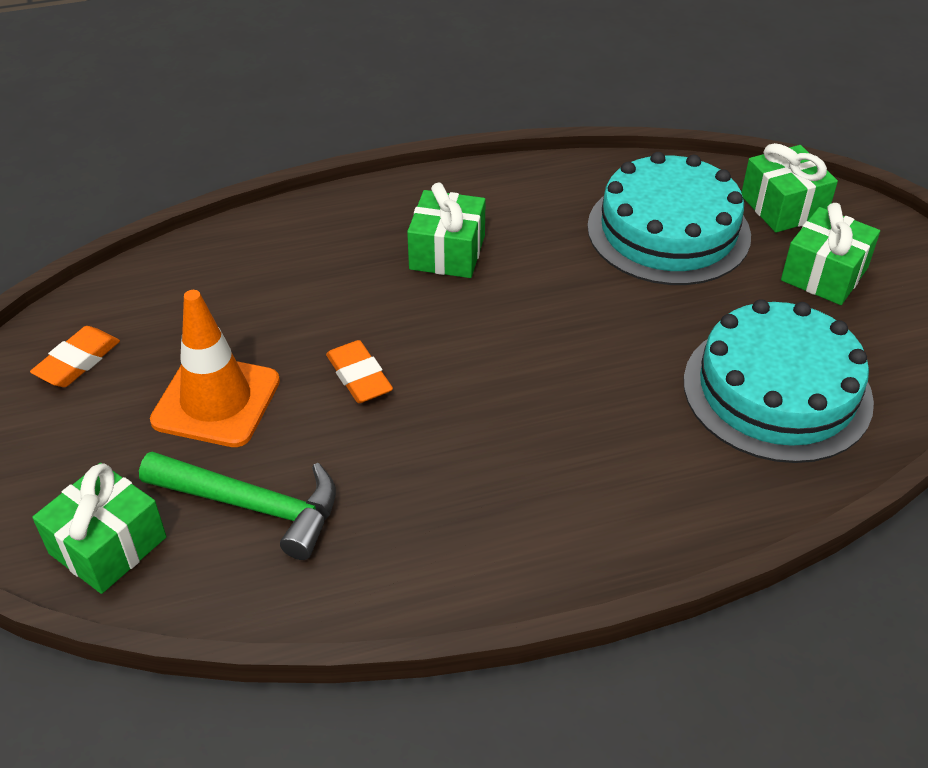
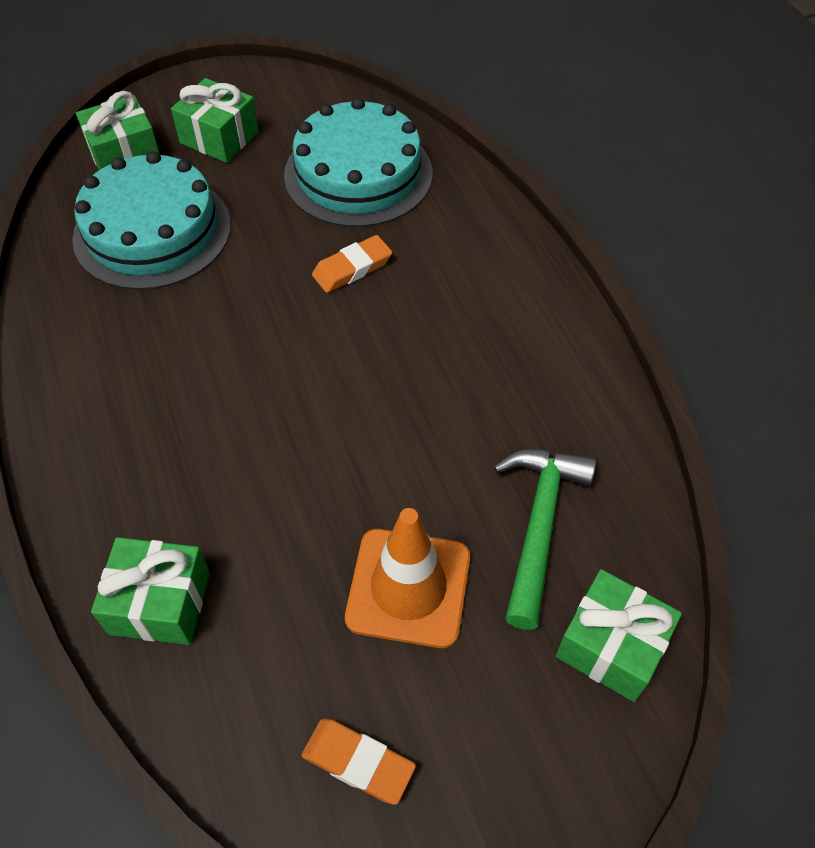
camera: 95 degrees left, 10 degrees up
orange eraser [326,340,393,403] -> orange eraser moved to [312,235,392,293]
green gift [407,183,486,278] -> green gift moved to [91,537,210,645]

